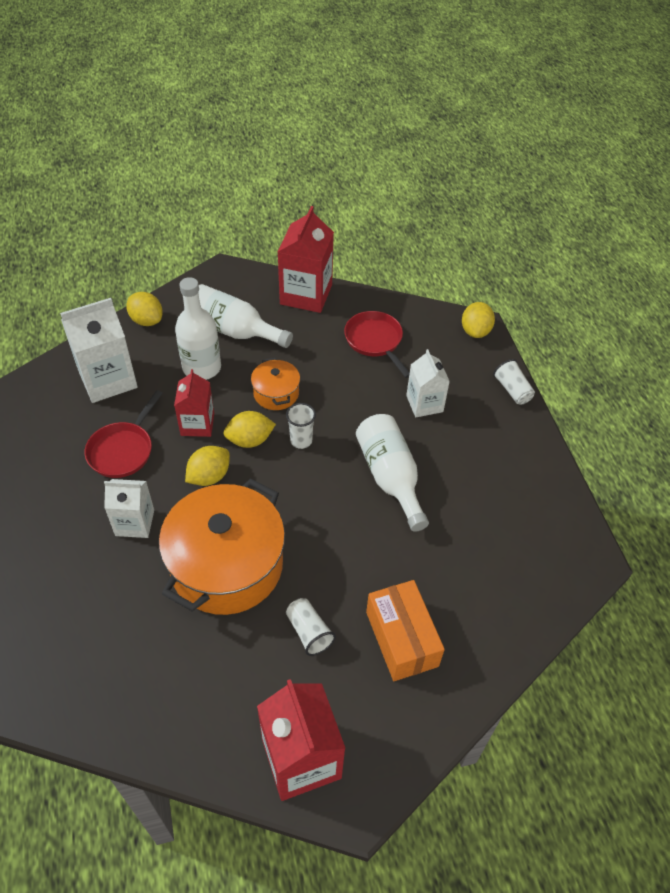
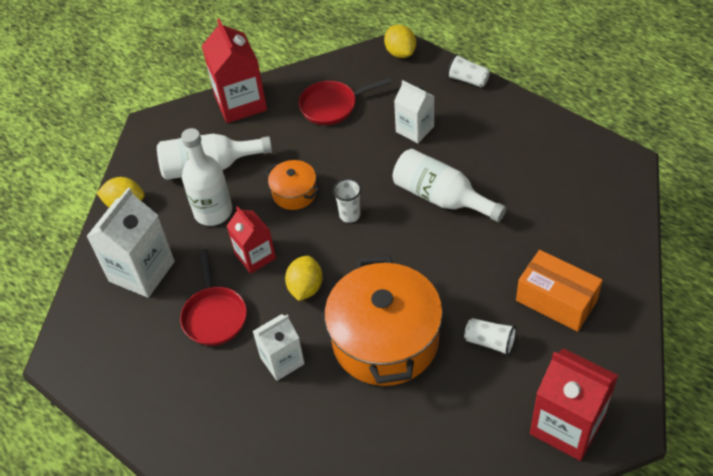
camera: 30 degrees left, 0 degrees up
yellow lemon [223,411,276,448] -> none
red pan [344,311,410,378] -> red pan turned 45 degrees counterclockwise [299,78,392,125]

